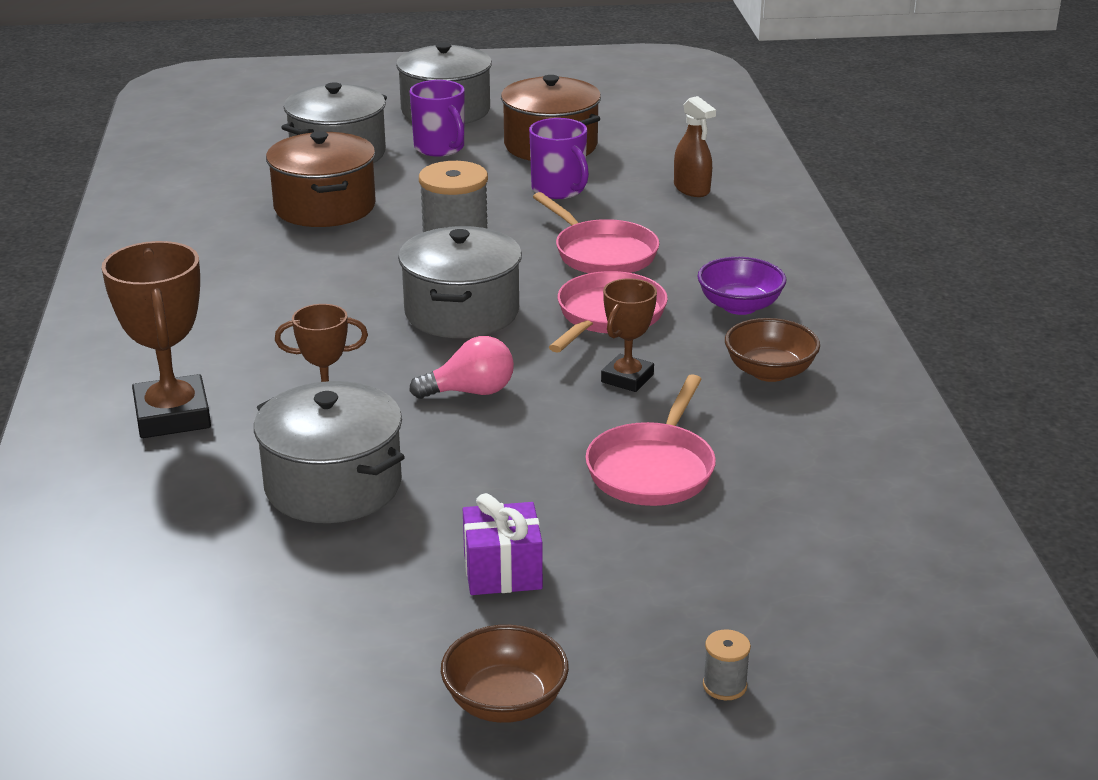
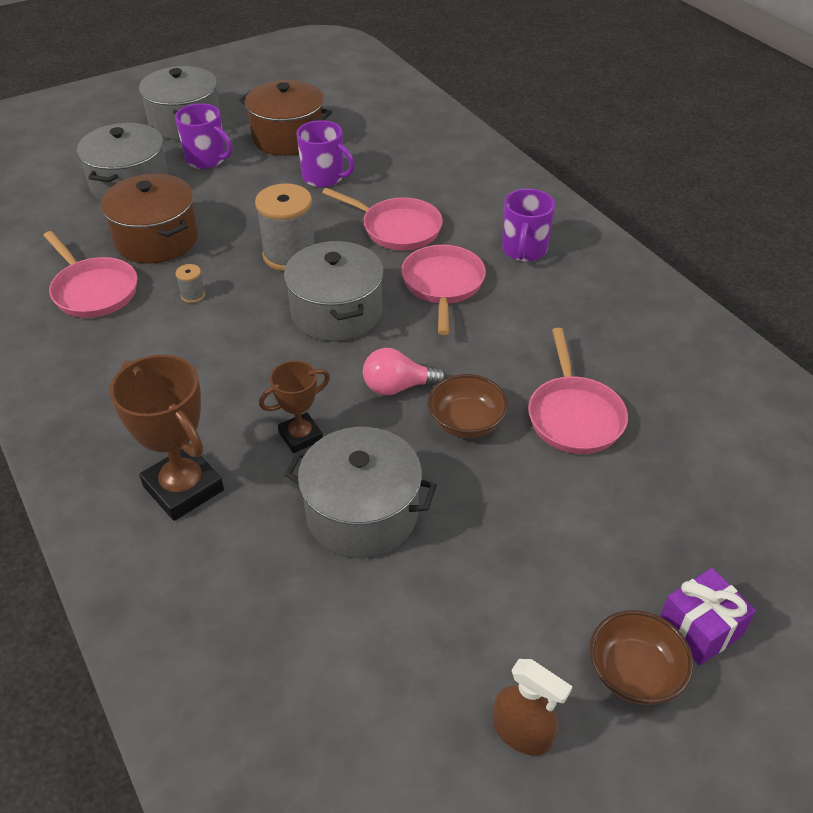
camera: 25 degrees left, 15 degrees up
pink light bulb [409,336,514,399] -> pink light bulb turned 150 degrees counterclockwise [363,348,446,395]
purple gift [463,493,543,595] -> purple gift moved to [660,568,756,666]
brown trophy [601,278,657,392] -> none
brown spray bottle [674,96,716,197] -> brown spray bottle moved to [493,659,573,756]
purple bowl [698,257,786,315] -> purple mug [502,189,555,262]
grey spool [703,629,751,700] -> grey spool moved to [175,264,205,303]
brown bowl [725,318,820,382] -> brown bowl moved to [428,374,508,438]
none -> pink pan [43,231,138,318]

